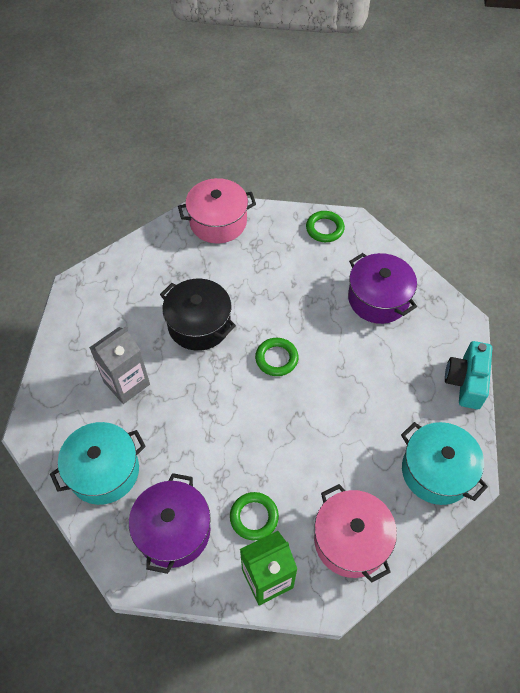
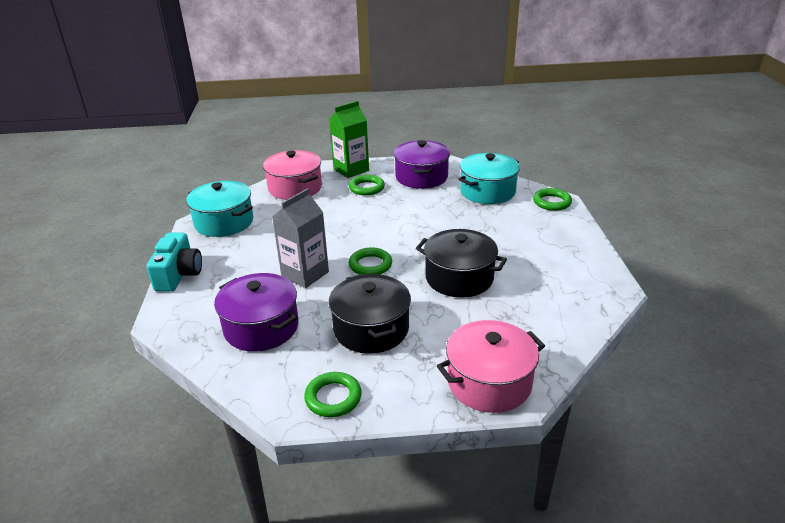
camera: 170 degrees right, 25 degrees down
grey carton [89,326,150,404] -> grey carton moved to [272,188,329,288]
none -> black pot [329,274,411,354]
none -> green ring [533,188,572,211]

